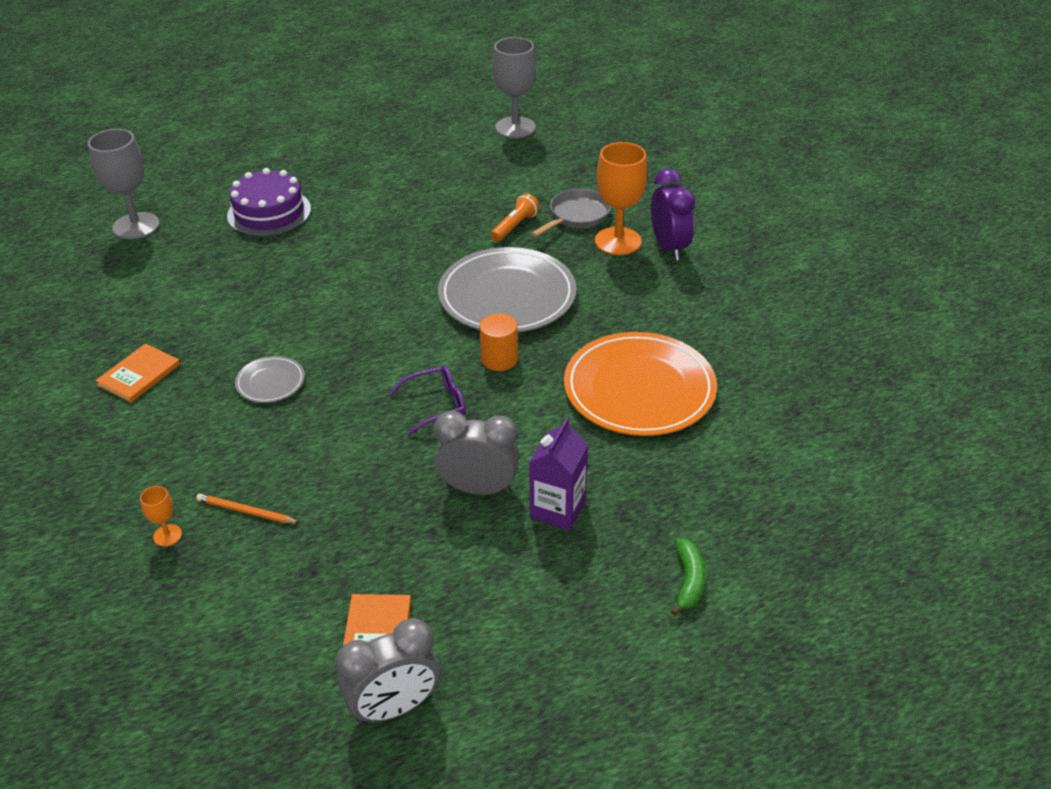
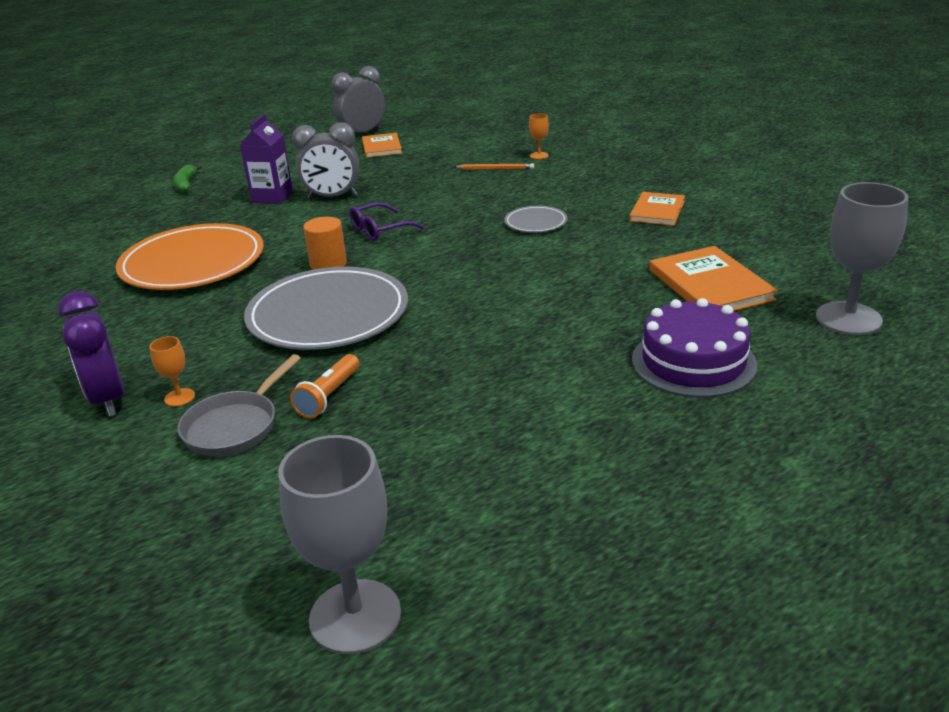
camera: 170 degrees right, 10 degrees down
orange goblet [595,142,647,255] -> orange goblet [150,336,195,407], size x0.45
none -> orange book [649,246,778,311]

